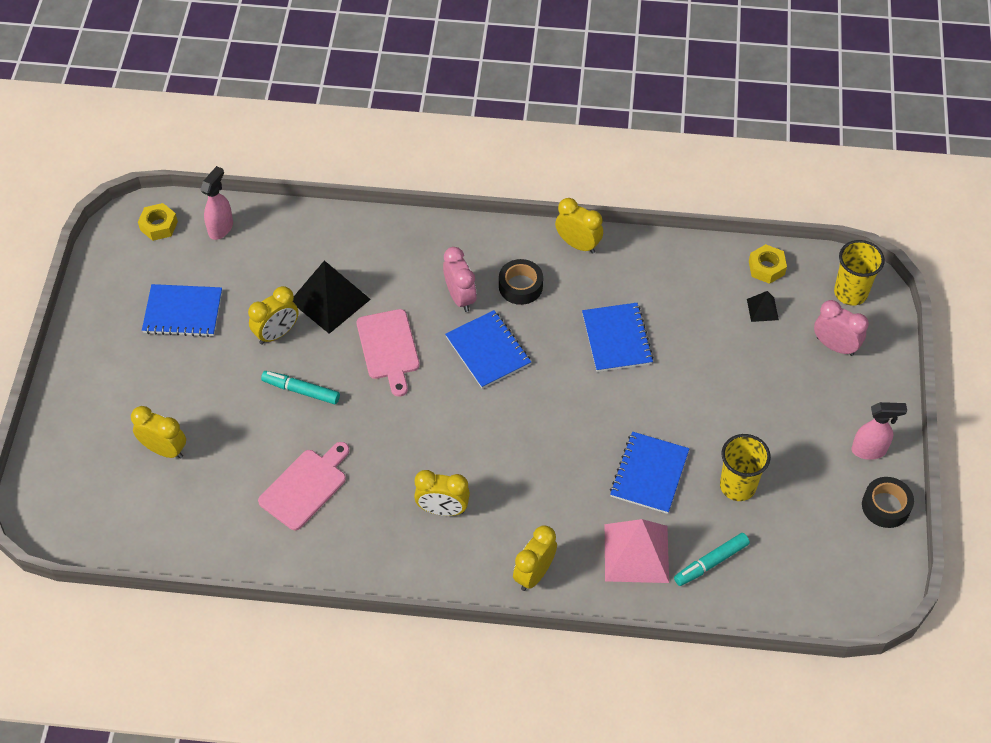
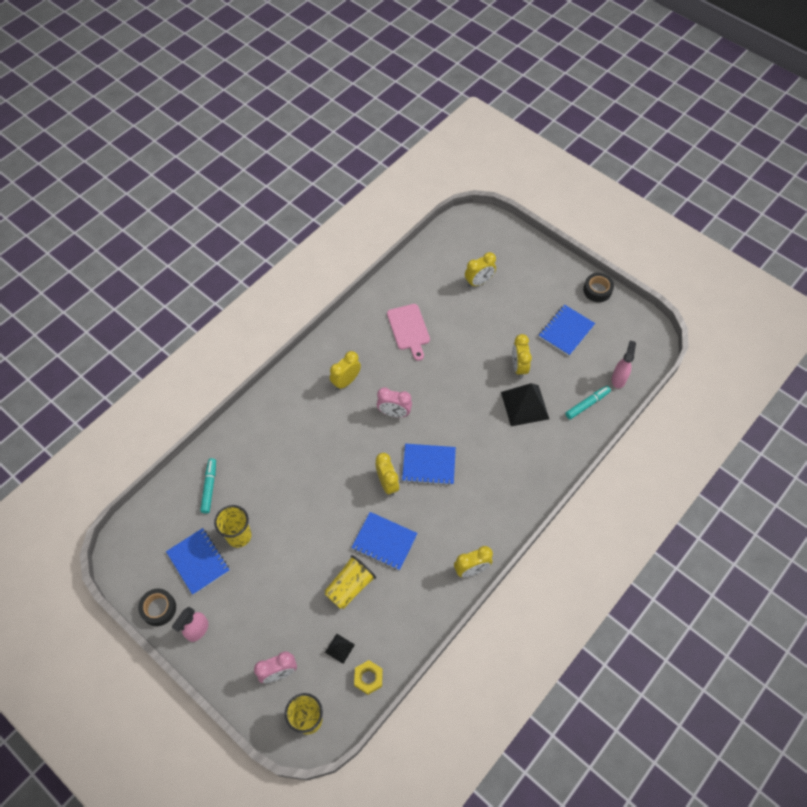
camera: 125 degrees right, 5 degrees up
yellow nut [138,203,178,241] -> none
pink spray bottle [201,166,233,240] -> pink spray bottle turned 135 degrees counterclockwise [612,341,636,388]
turquoise marker [261,371,340,404] -> turquoise marker moved to [565,386,611,419]
pink cutting board [357,309,420,397] -> none
pink clock [443,247,477,312] -> pink clock moved to [377,387,412,417]
black tape [499,259,543,305] -> black tape moved to [583,273,614,302]
yellow clock [513,525,557,591] -> yellow clock moved to [375,453,399,496]
pink pyramid [605,519,669,583] -> none
blue notebook [610,432,689,514] -> blue notebook moved to [166,528,230,595]
none -> yellow cup [324,555,376,609]

